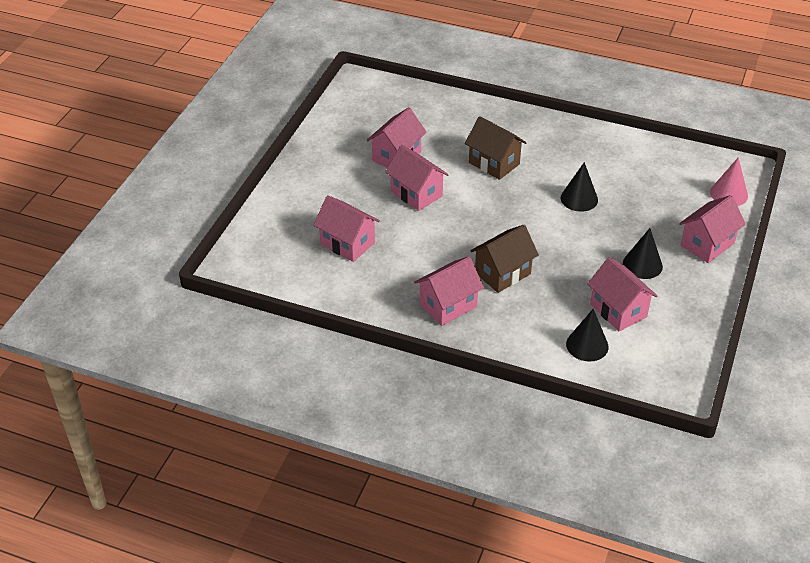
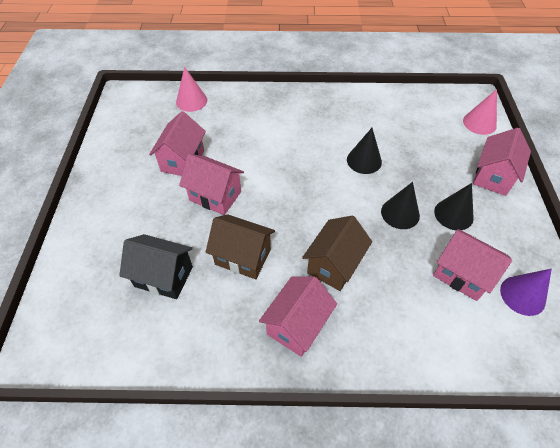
camera: 20 degrees left, 10 degrees up
pink house [314,195,380,262] -> black house [119,234,193,299]
brown house [465,116,526,180] -> brown house moved to [206,214,275,279]
black cone [566,309,609,362] -> black cone moved to [381,182,420,229]
none -> pink cone [176,67,207,112]
none -> purple cone [500,269,552,316]

